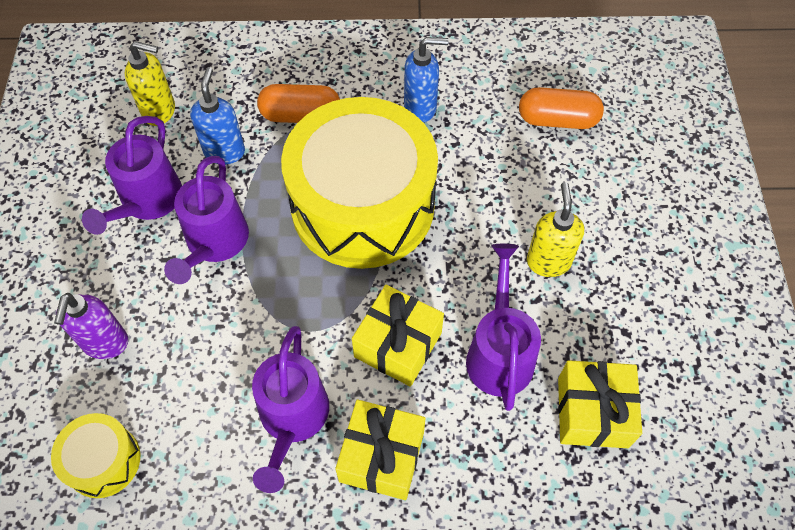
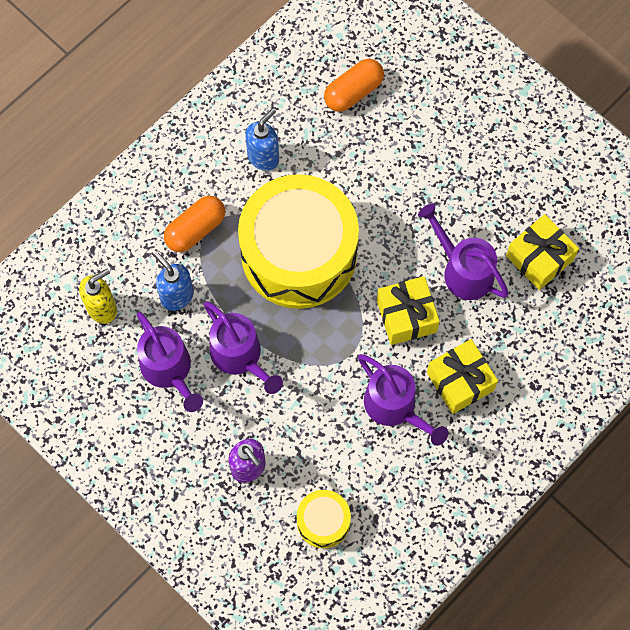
camera: 45 degrees left, 10 degrees up
yellow soap dispenser [527,182,584,277] -> none

